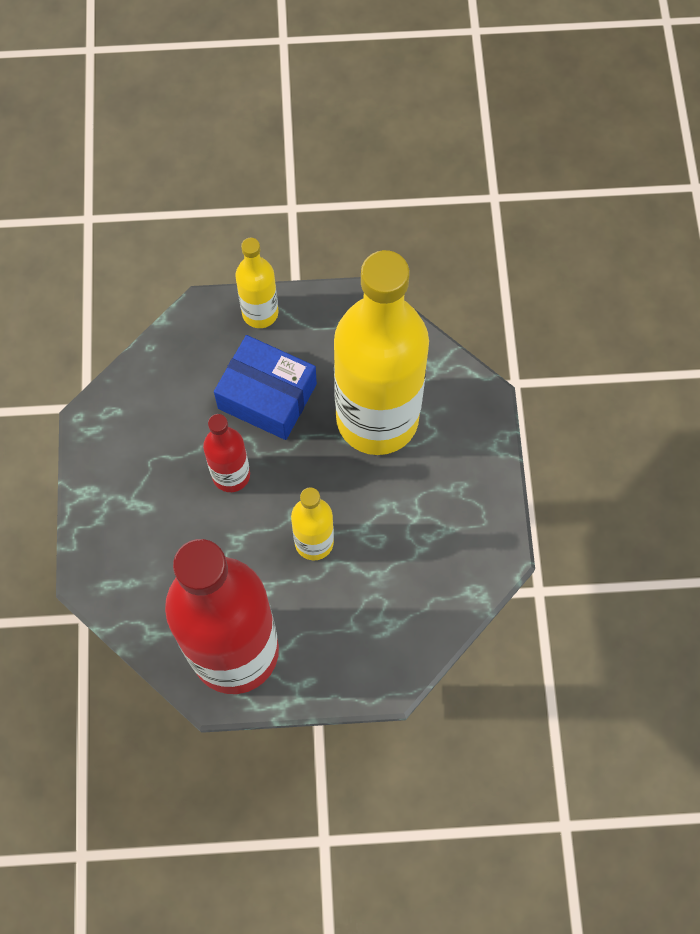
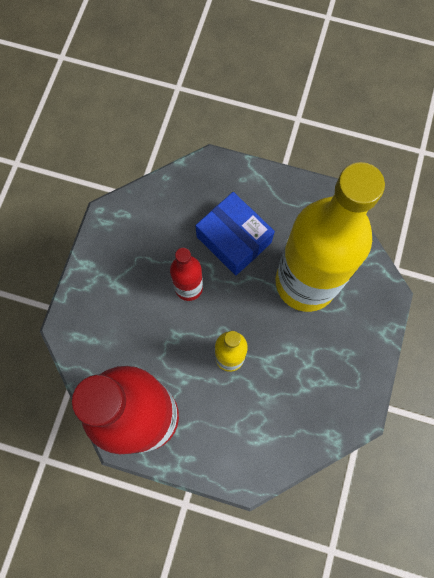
camera: 20 degrees right, 5 degrees up
yellow bottle [235,238,278,328] -> none

